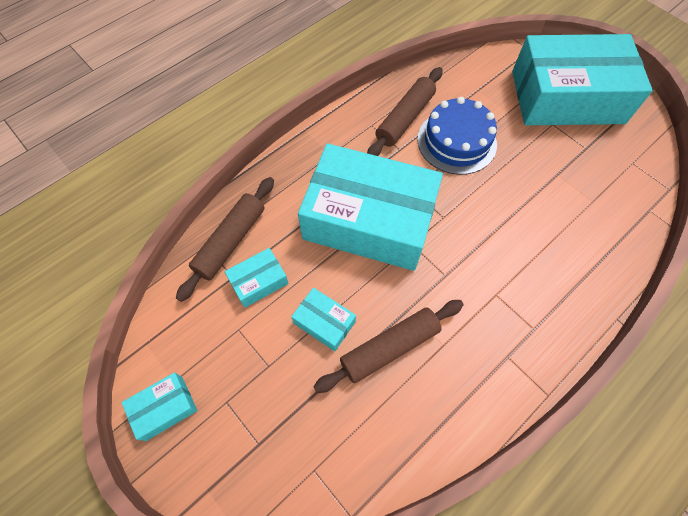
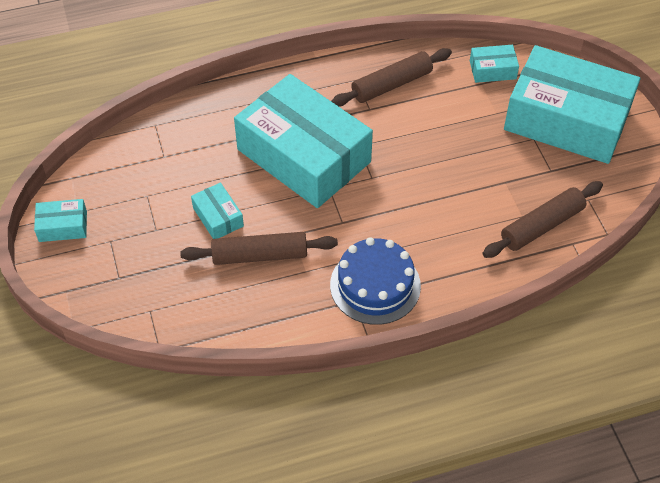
camera: 25 degrees right, 10 degrees down
brown rolling pin [176,177,274,302] -> brown rolling pin moved to [482,181,603,258]
turquoise box [225,248,288,308] -> turquoise box moved to [470,45,519,83]
blue cake [417,97,497,175] -> blue cake moved to [330,237,421,325]

